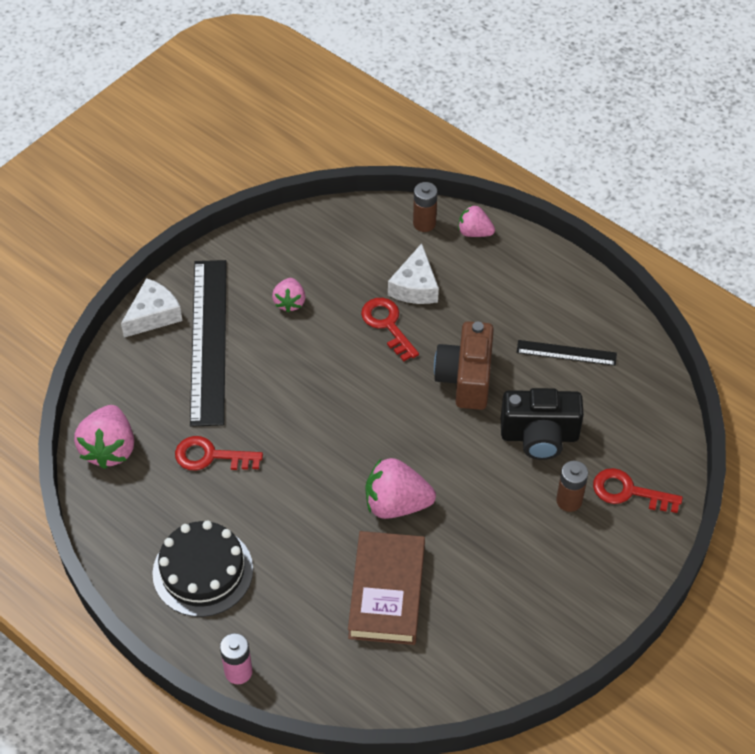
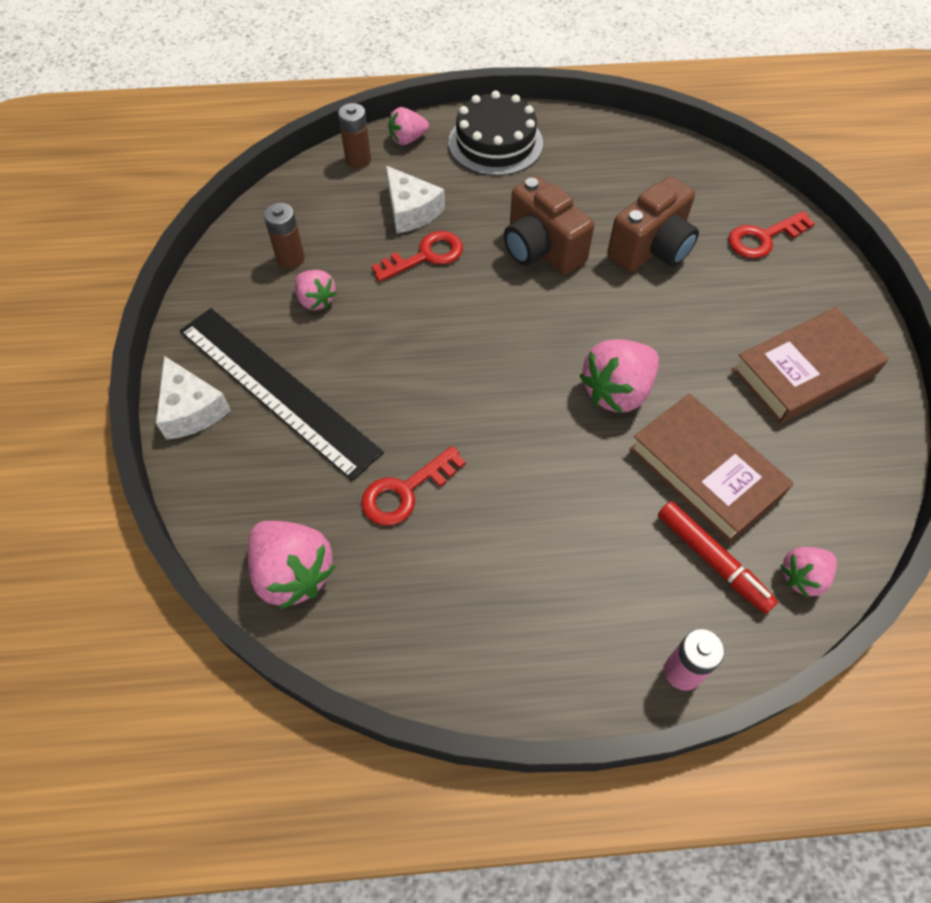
camera: 45 degrees left, 5 degrees up
white cheese [121,278,183,338] -> white cheese turned 150 degrees clockwise [156,356,231,440]
black cake [152,520,253,617] -> black cake moved to [448,90,543,176]
red key [361,298,419,361] -> red key turned 135 degrees clockwise [371,231,463,282]
black camera [501,388,584,460] -> brown camera [607,176,699,272]
black ruler [517,340,617,366] -> none
brown battery [556,461,588,512] -> brown battery moved to [264,203,305,269]
none -> red marker [658,501,778,614]
none -> brown book [732,307,889,424]
none -> pink strawberry [780,547,837,597]

